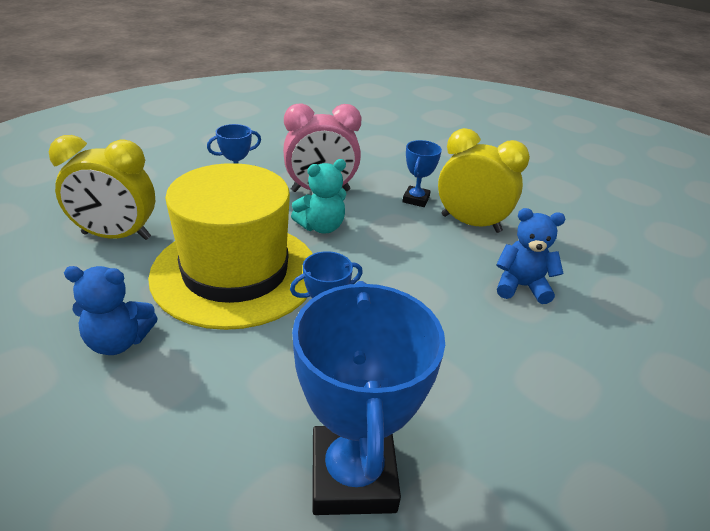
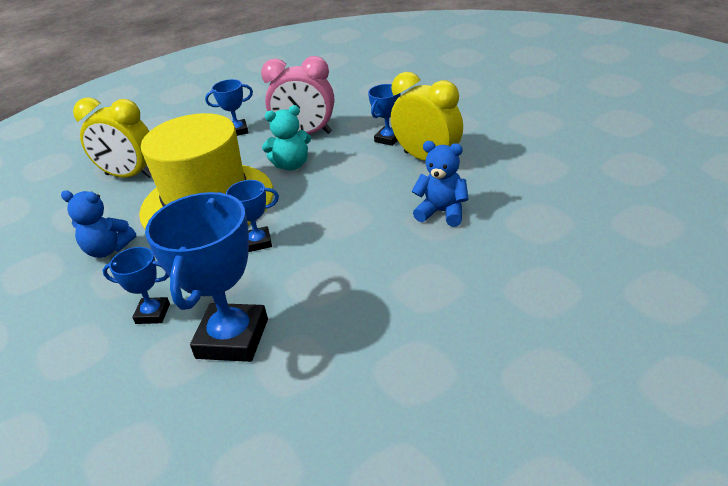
camera: 20 degrees right, 0 degrees up
none -> blue trophy [103,247,170,324]

